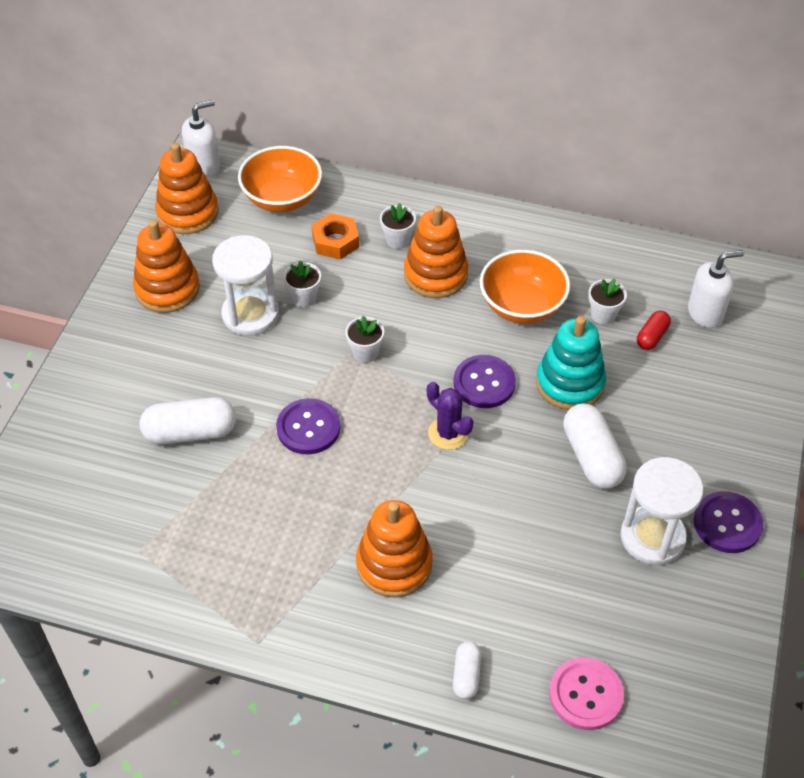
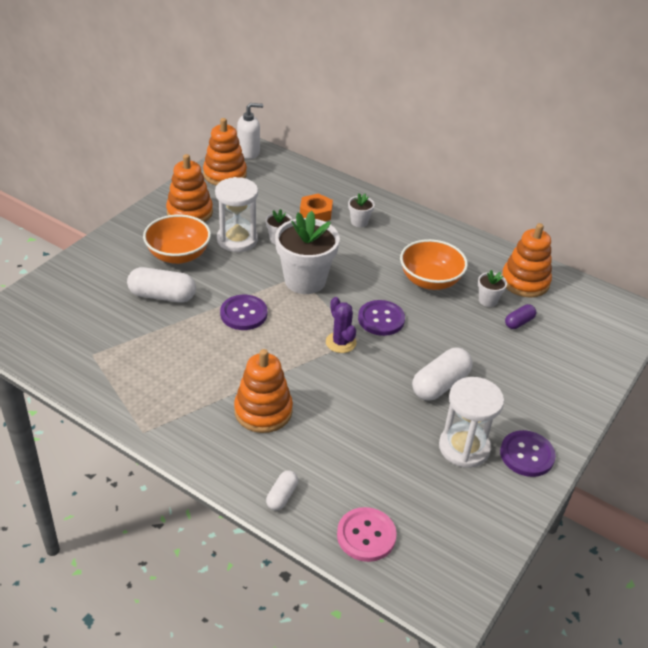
camera: 15 degrees right, 10 degrees down
orange bowl [238,146,322,212] -> orange bowl moved to [143,214,211,264]
white flower pot [345,316,384,363] -> white flower pot [275,211,340,294], size x2.20
orange stacking toy [404,206,468,298] -> orange stacking toy moved to [502,223,552,298]
turquoise stacking toy [536,316,606,410] -> none
white capsule [563,403,627,489] -> white capsule turned 45 degrees clockwise [412,348,473,401]
red capsule [637,311,671,350] -> purple capsule [505,304,536,329]
white soap dispenser [688,250,744,328] -> none

